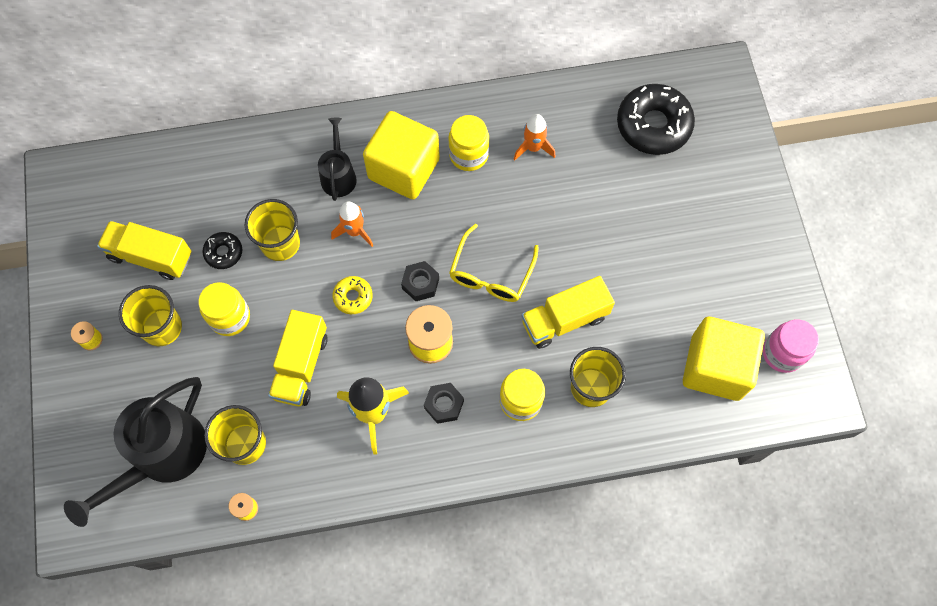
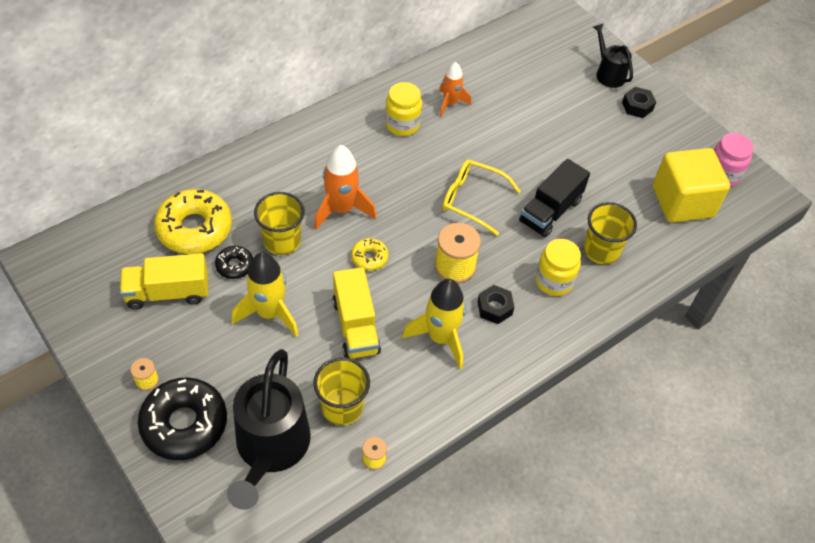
camera: 30 degrees left, 15 degrees down
yellow cup [119,285,182,346] -> none
yellow jar [198,282,250,336] -> yellow rocket [231,252,299,337]
black watering can [318,118,357,201] -> black watering can moved to [593,23,633,88]
orange rocket [331,201,373,247] -> orange rocket [314,145,376,230], size x1.57
yellow cube [363,111,440,199] -> none
black nut [401,261,439,301] -> black nut moved to [622,87,656,118]
yellow glasses [449,224,539,302] -> yellow glasses turned 120 degrees clockwise [443,160,521,236]
yellow truck [521,276,615,349] -> black truck [519,159,590,238]
black donut [617,84,695,155] -> black donut moved to [138,377,227,460]
none -> yellow donut [154,189,232,254]

